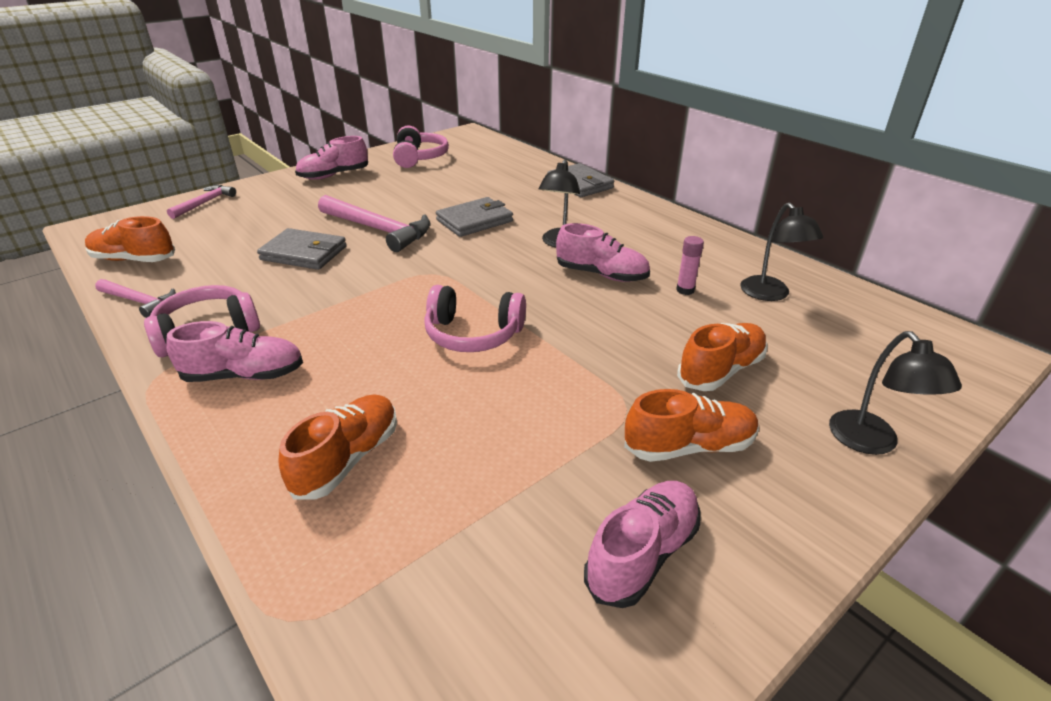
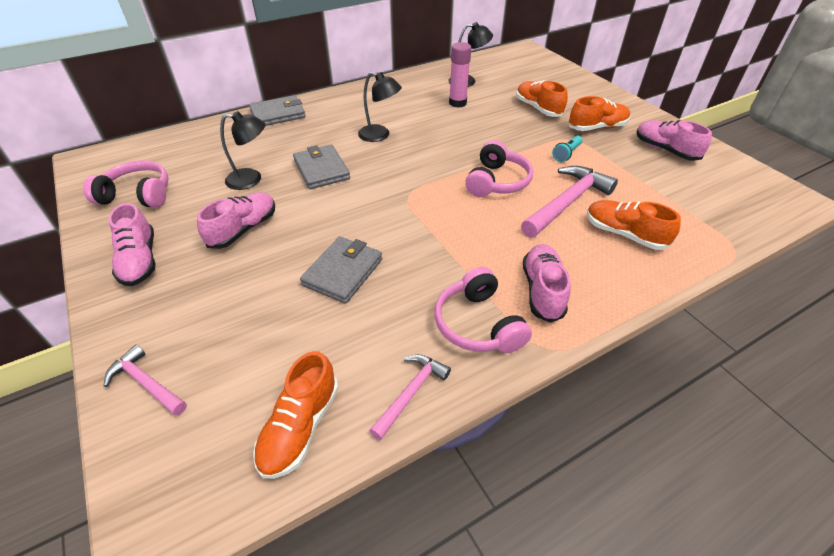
camera: 80 degrees left, 10 degrees up
pink hammer [318,195,430,252] -> pink hammer moved to [521,166,618,238]
pink shoe [556,223,650,282] -> pink shoe moved to [197,192,275,249]
orange shoe [624,389,759,462] -> orange shoe turned 75 degrees clockwise [569,96,630,131]
pink glue stick [676,236,704,295] -> pink glue stick [449,42,471,108], size x1.62
black lamp [829,331,962,455] -> black lamp moved to [220,111,265,190]
none -> turquoise flashlight [552,136,582,162]

